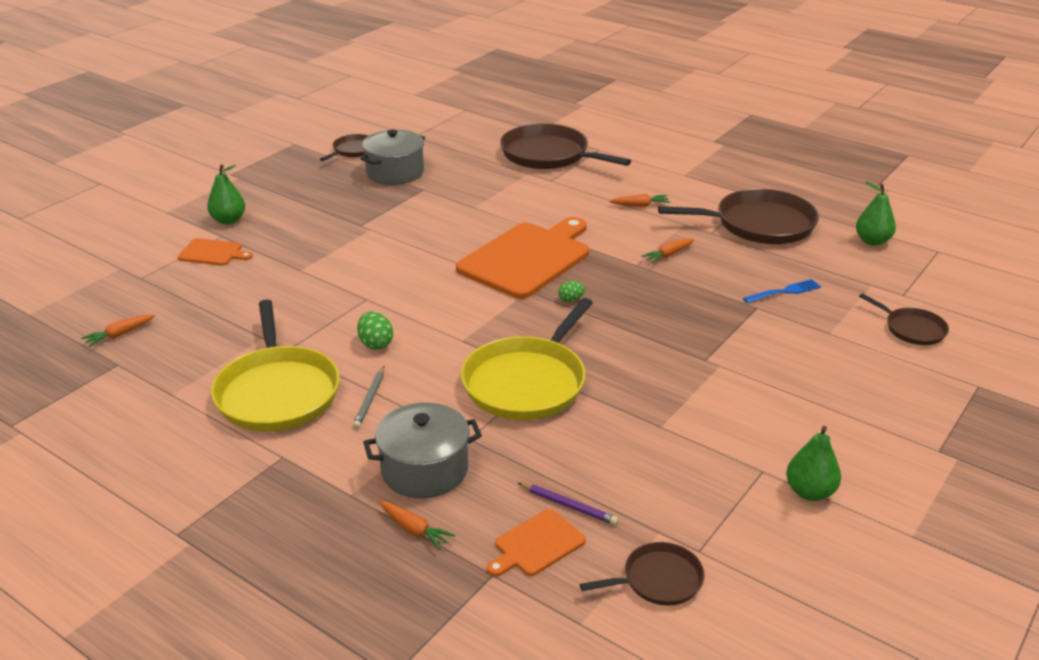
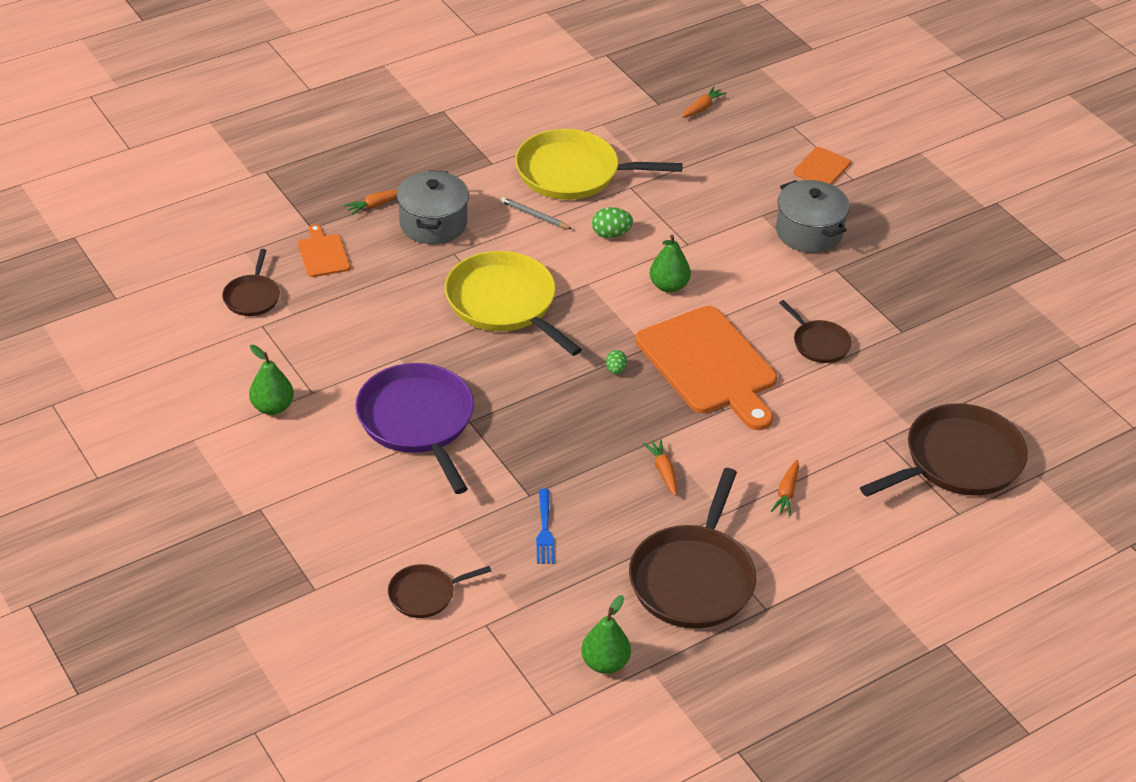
camera: 110 degrees right, 10 degrees up
orange carrot [81,314,155,347] -> orange carrot turned 60 degrees clockwise [682,87,726,118]
green pear [207,164,245,224] -> green pear moved to [650,234,691,293]
brown pan [320,134,369,161] -> brown pan moved to [779,300,852,363]
grey pot [361,130,425,185] -> grey pot moved to [776,180,850,253]
purple pencil [518,483,618,525] -> none
none -> purple pan [355,363,474,494]

